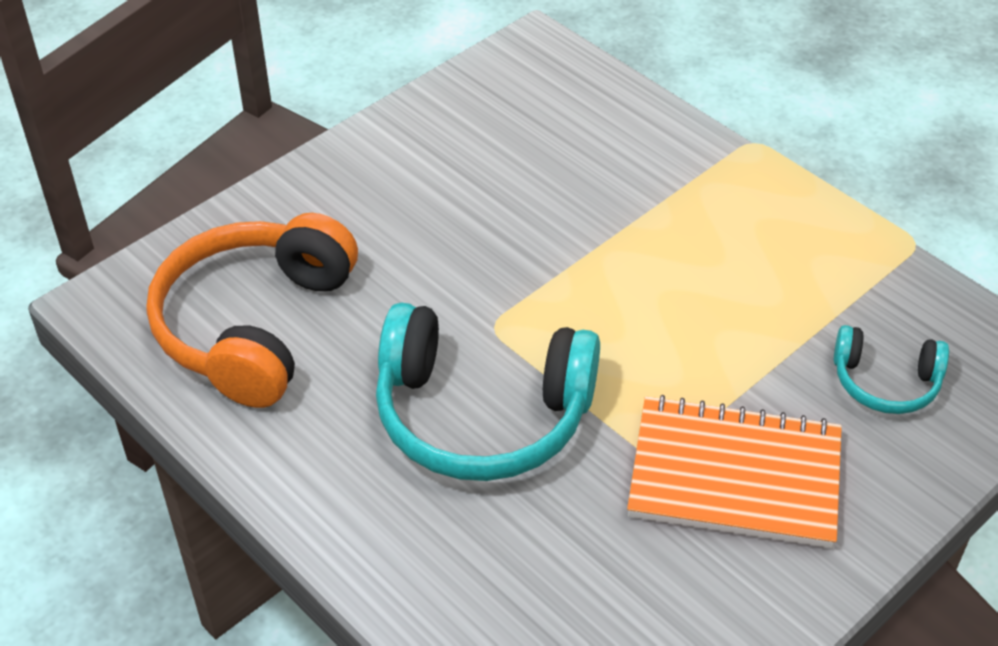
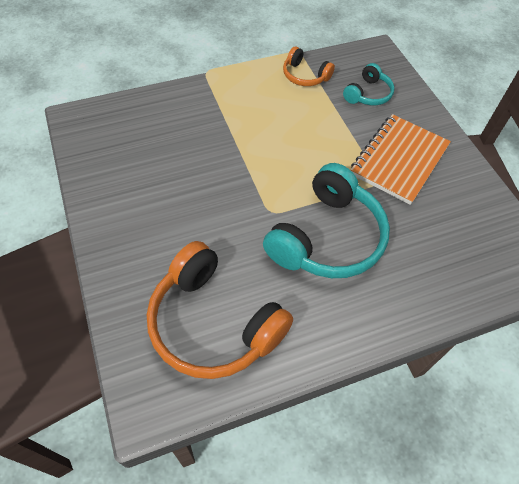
camera: 70 degrees left, 10 degrees up
none -> orange headphones [283,47,335,86]

